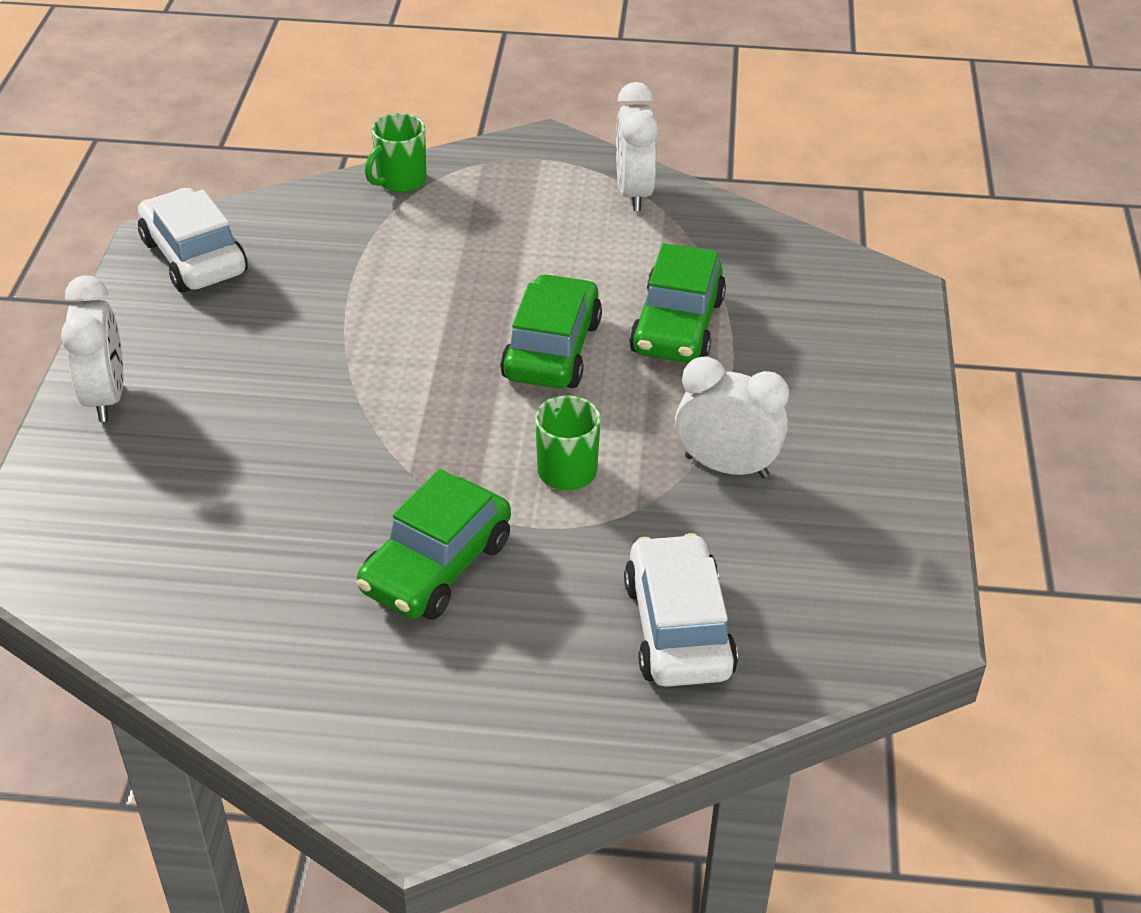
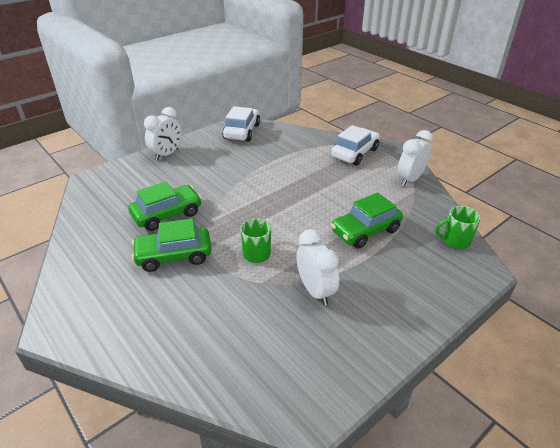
camera: 45 degrees right, 5 degrees down
green mug [365,113,426,192] -> green mug moved to [435,206,481,249]
green car [500,274,602,389] -> green car moved to [128,181,202,231]
white car [624,533,738,687] -> white car moved to [331,125,380,166]

